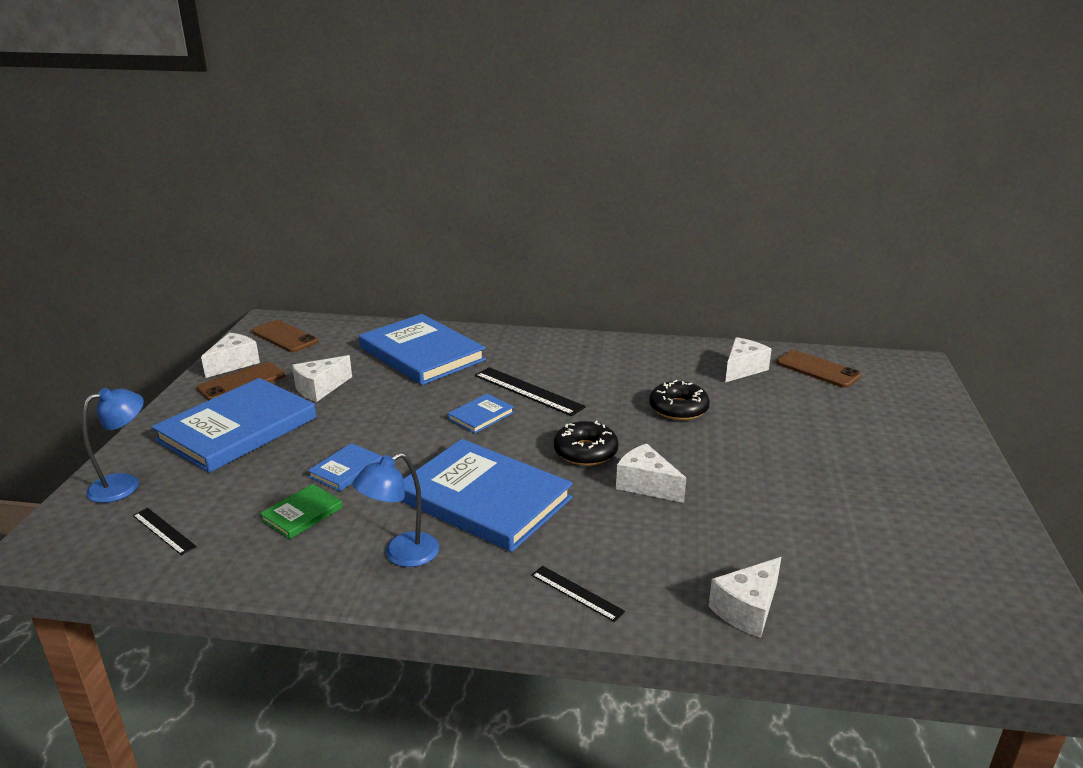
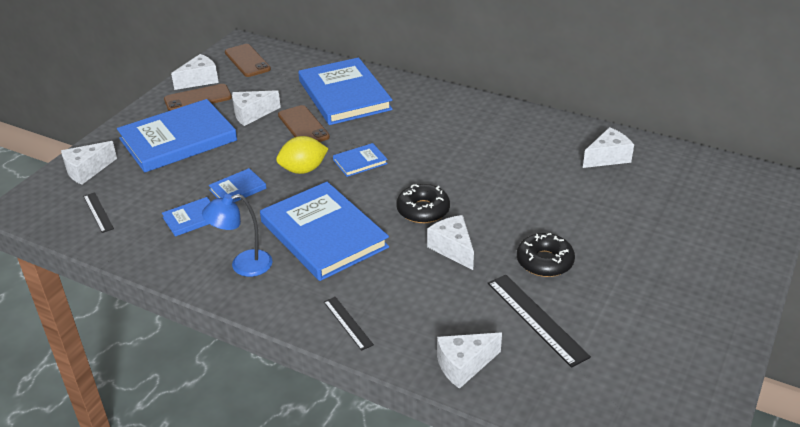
camera: 20 degrees right, 10 degrees up
blue lamp [82,388,144,503] -> white cheese [61,141,117,185]
green book [260,484,343,539] -> blue book [162,197,211,237]
black ruler [475,367,586,416] -> black ruler moved to [488,275,591,368]
black donut [649,380,710,420] -> black donut moved to [517,233,575,277]
brown phone [776,350,861,388] -> brown phone moved to [278,105,330,142]
none -> yellow lemon [276,136,328,174]

